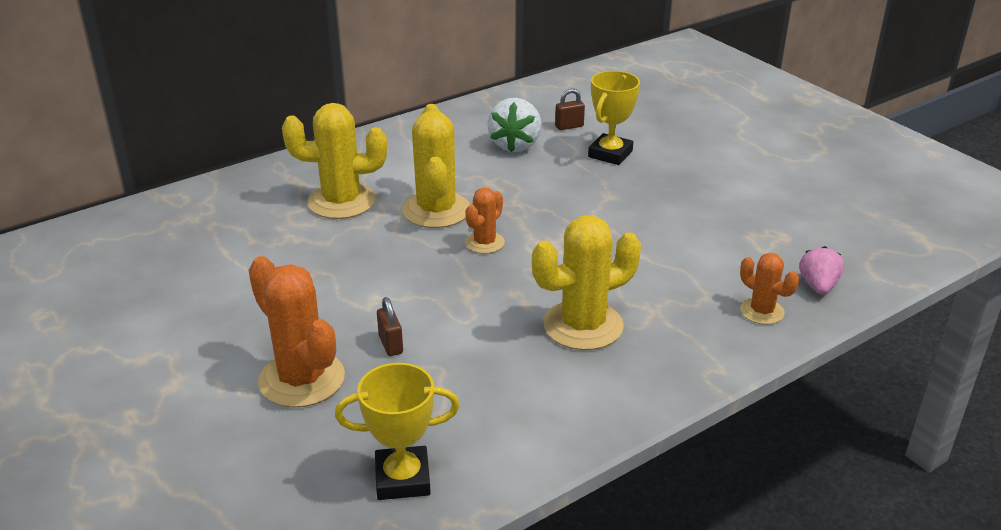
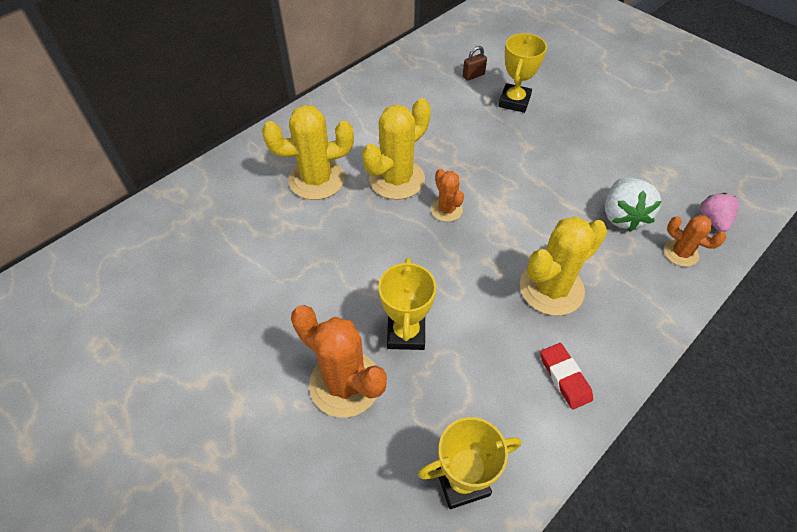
camera: 10 degrees left, 20 degrees up
brown padlock [377,297,403,356] -> yellow trophy [378,258,436,350]
yellow cactus [402,104,470,228] -> yellow cactus turned 60 degrees clockwise [362,98,431,200]
orange cactus [465,187,505,254] -> orange cactus turned 45 degrees counterclockwise [431,169,464,222]
white strawberry [488,98,542,152] -> white strawberry moved to [605,178,662,232]
none -> red eraser [540,343,593,409]

